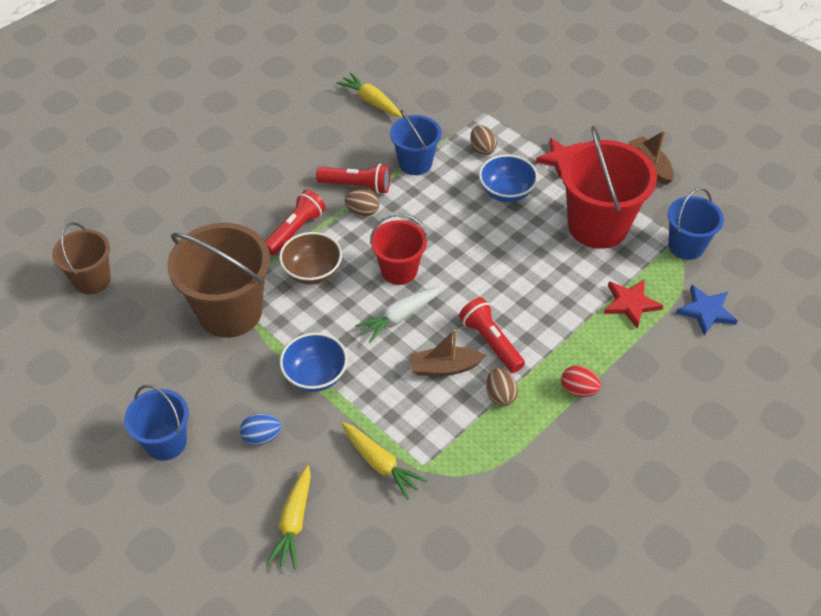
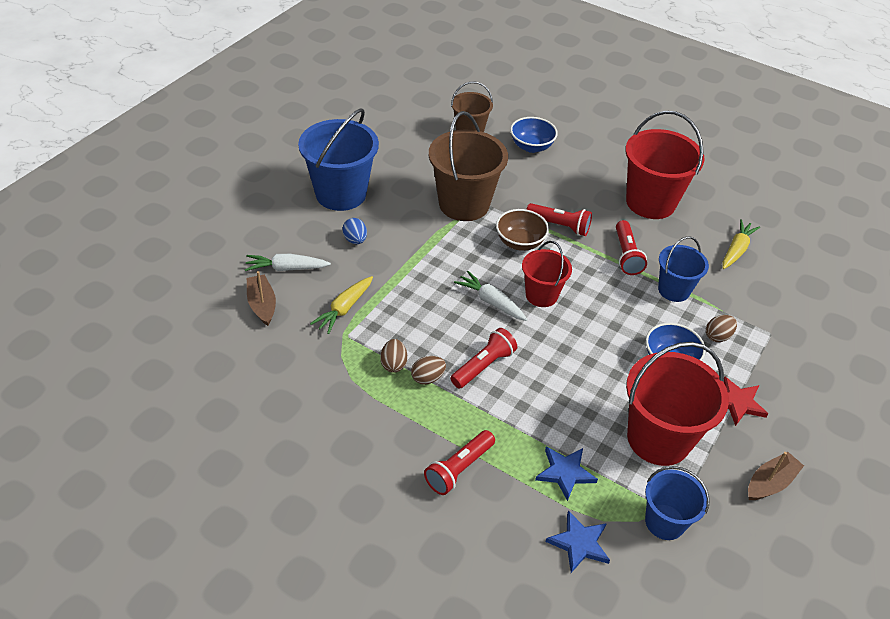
camera: 75 degrees right, 5 degrees down
blue bucket [124,385,189,461] -> blue bucket [298,108,379,211], size x1.71
yellow carrot [267,465,311,569] -> white carrot [245,254,331,271]
blue bowl [280,333,348,392] -> blue bowl moved to [510,117,558,153]
brown egg [345,189,380,216] -> brown egg moved to [380,339,407,373]
brown boat [410,329,486,376] -> brown boat moved to [247,271,276,326]
red egg [561,365,601,397] -> none
red star [604,279,663,329] -> blue star [535,446,598,501]
none -> red flashlight [424,430,495,495]
none -> red bucket [625,111,705,219]

